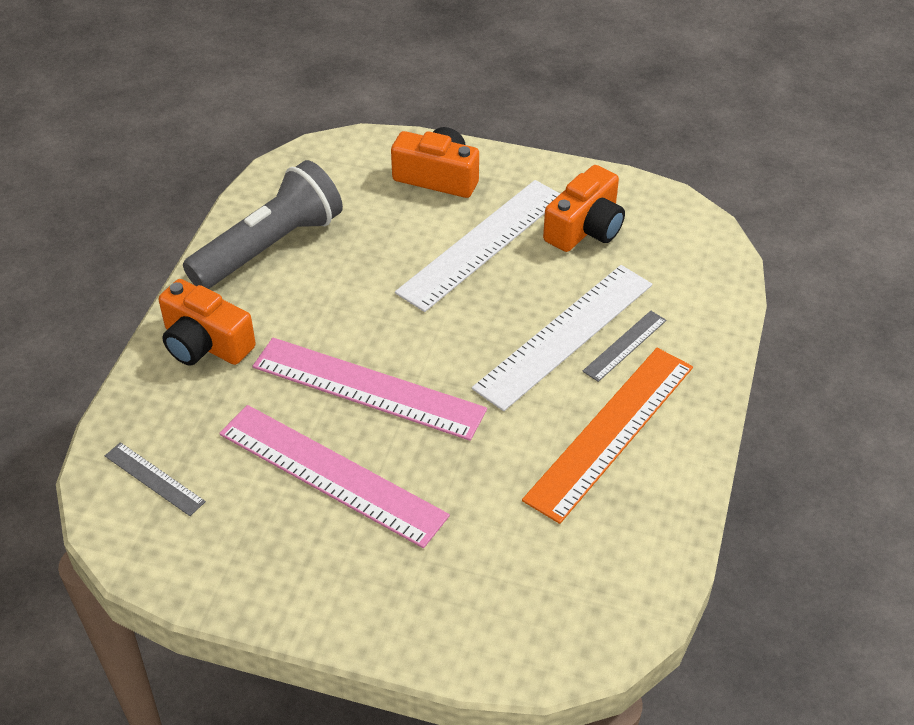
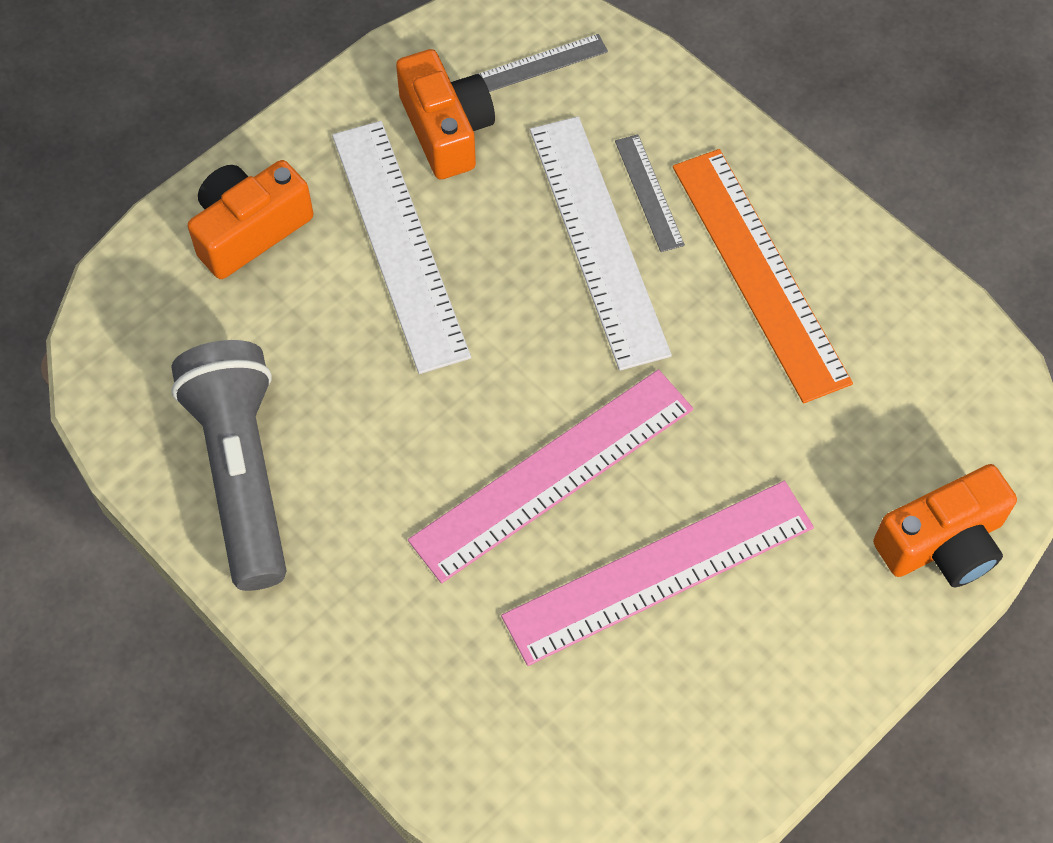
camera: 60 degrees left, 15 degrees up
grey ruler [105,442,206,516] -> grey ruler moved to [479,34,608,92]
orange camera [158,279,256,366] -> orange camera moved to [873,464,1017,587]

